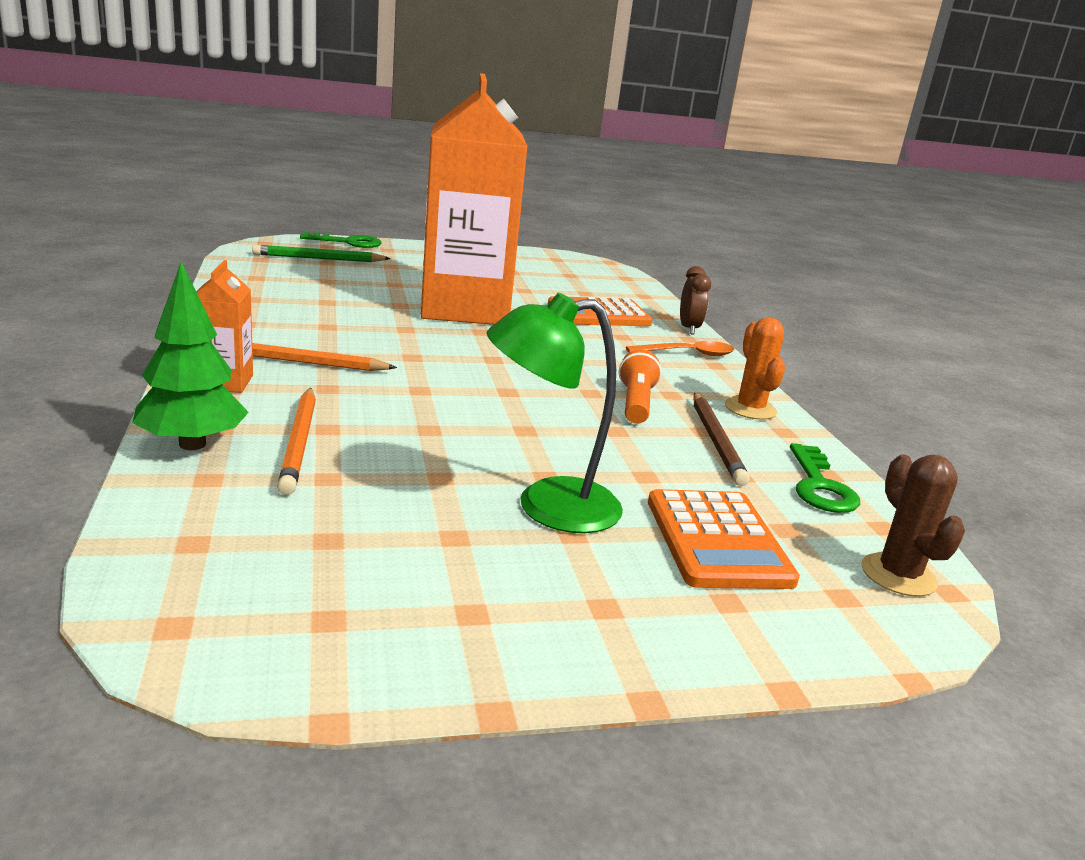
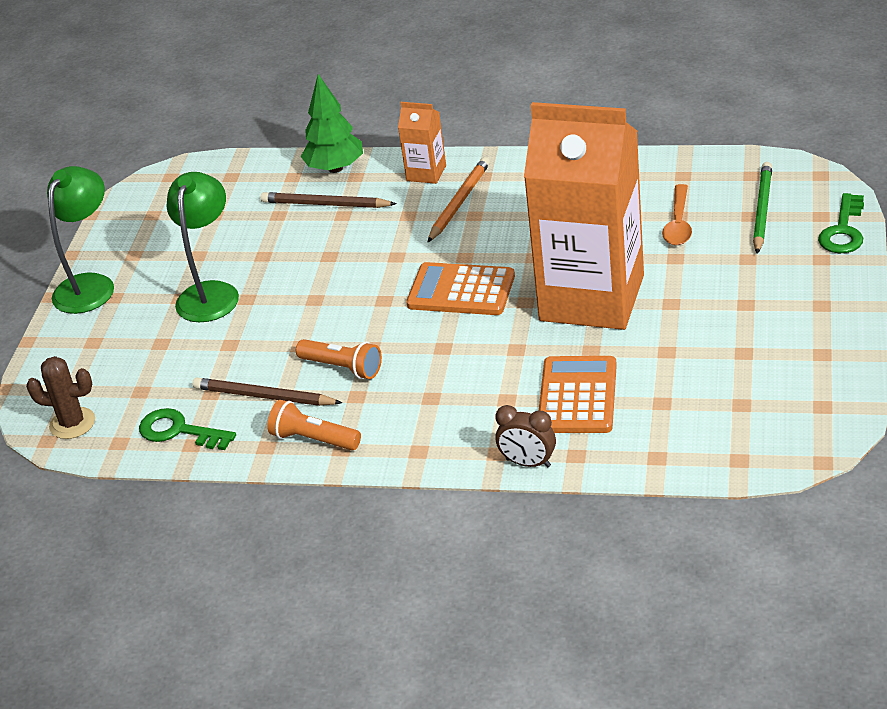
camera: 120 degrees right, 15 degrees up
orange pencil [277,388,316,495] -> brown pencil [260,192,396,208]
orange spoon [626,341,734,356] -> orange spoon moved to [662,184,692,245]
orange calculator [648,489,800,589] -> orange calculator moved to [406,262,515,315]
orange cactus [725,317,785,420] -> orange flashlight [267,400,361,450]
none -> green lamp [47,166,114,314]

